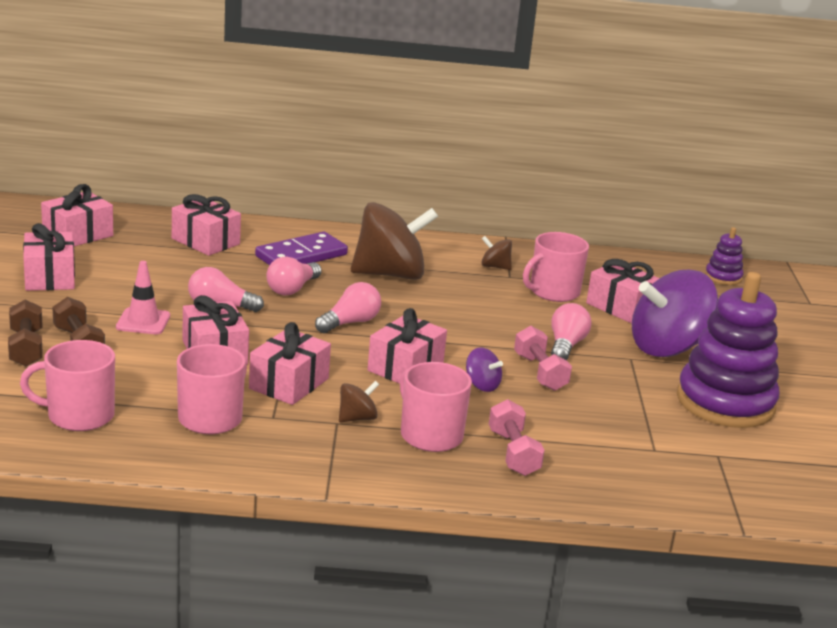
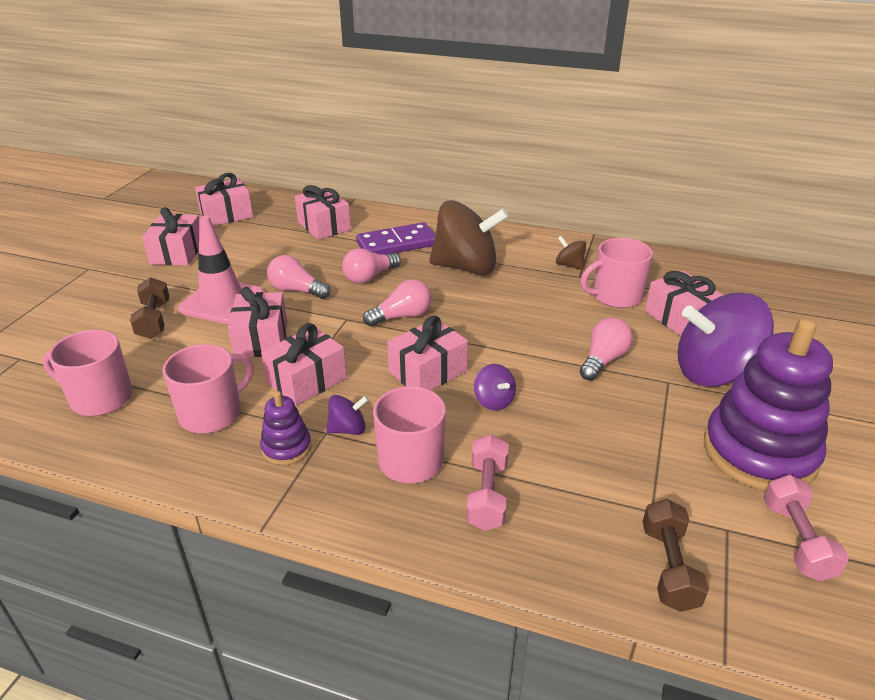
camera: 20 degrees right, 10 degrees up
brown dumbbell [8,300,43,367] -> brown dumbbell moved to [643,499,709,612]
pink traffic cone [116,261,170,334] -> pink traffic cone [178,216,264,324], size x1.59
brown spinning top [339,381,379,422] -> purple spinning top [326,395,369,435]
pink dumbbell [514,326,572,391] -> pink dumbbell moved to [764,475,849,581]
purple stacking toy [705,227,743,285] -> purple stacking toy moved to [260,391,312,465]

